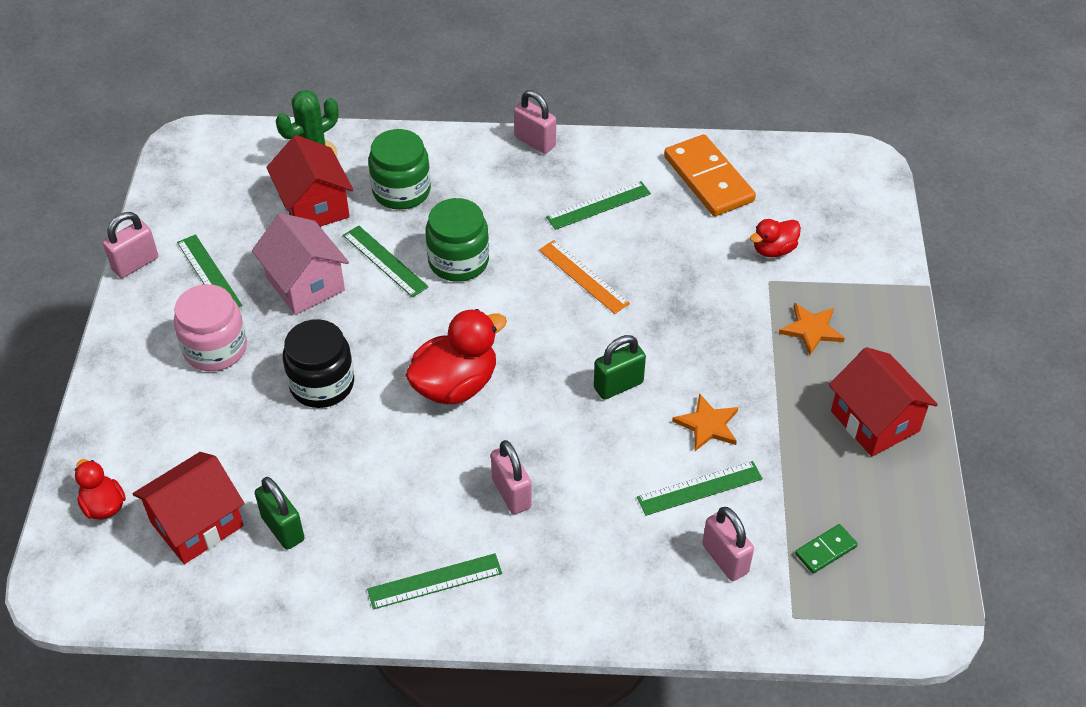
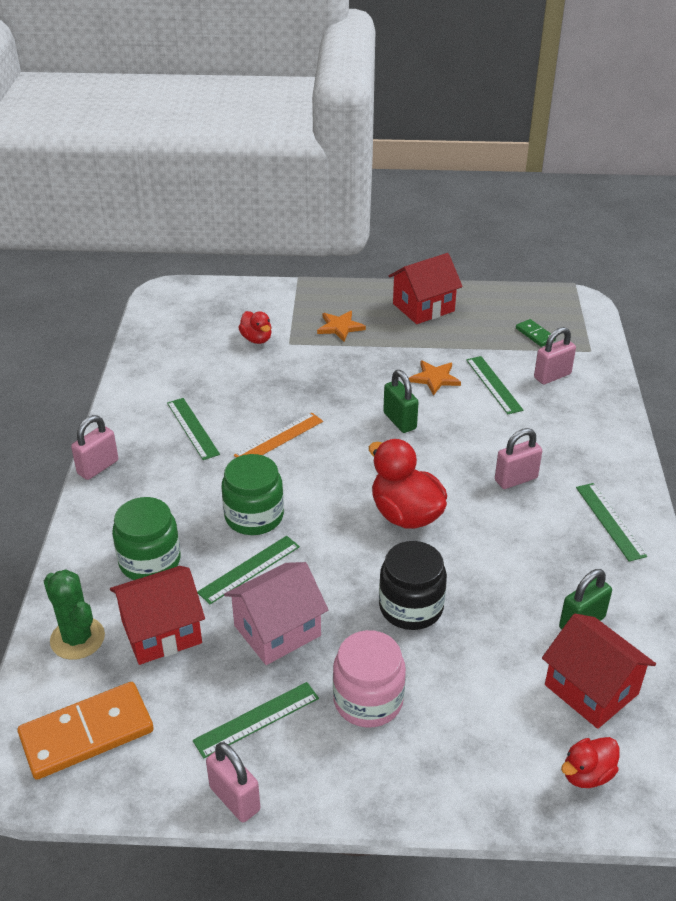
camera: 90 degrees left, 10 degrees down
orange domino [664,134,756,216] -> orange domino moved to [17,682,154,780]

